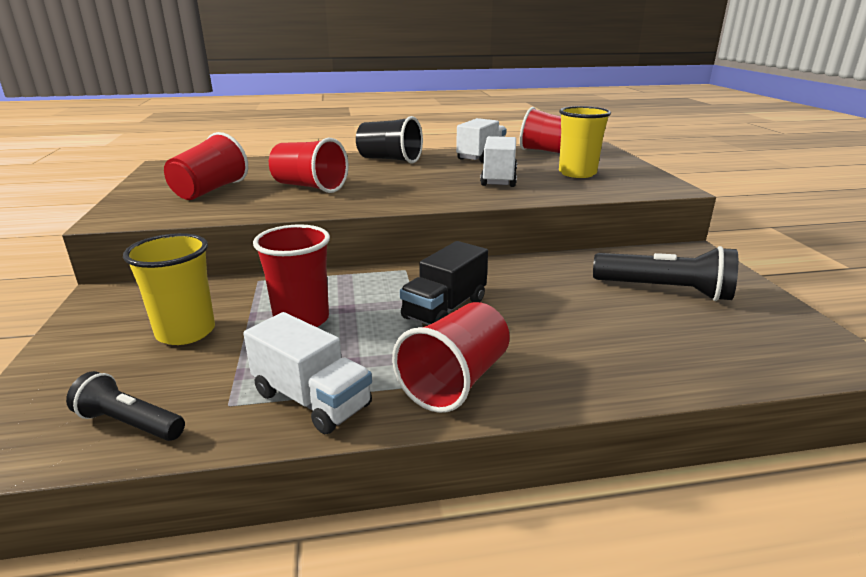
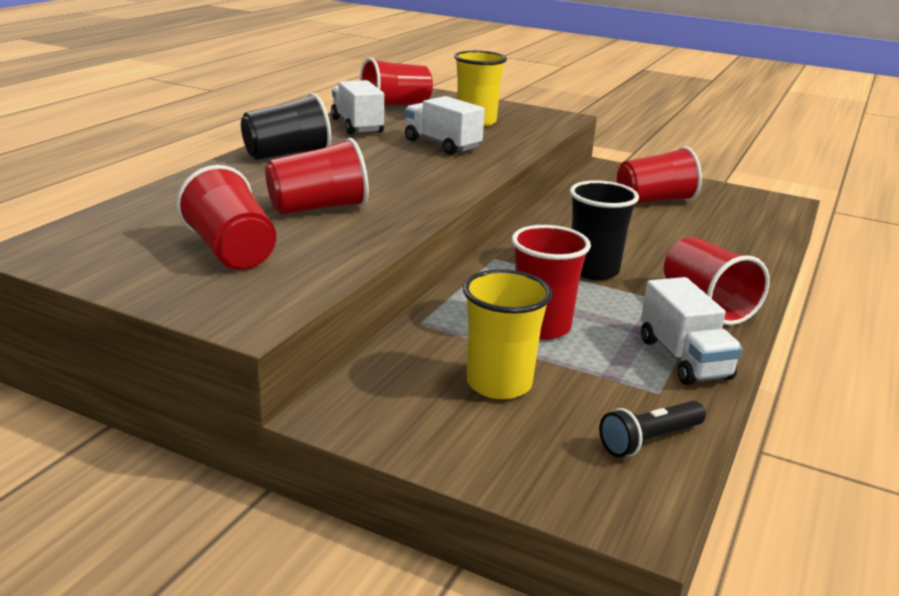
camera: 55 degrees left, 0 degrees up
white truck [243,312,372,434] -> white truck turned 90 degrees clockwise [641,277,743,385]
black truck [400,241,488,325] -> black cup [570,180,639,280]
black flashlight [593,246,738,301] -> red cup [617,146,702,203]

